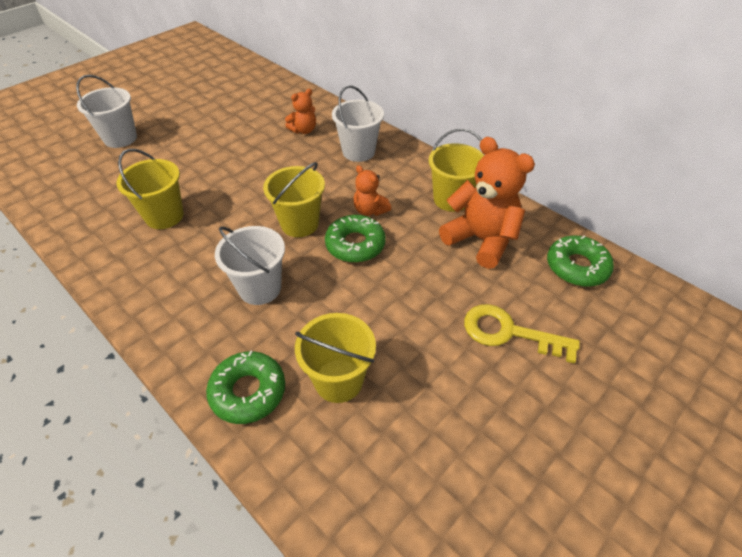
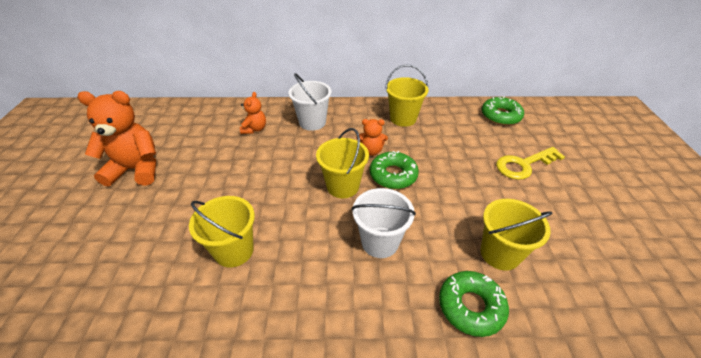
camera: 45 degrees left, 5 degrees down
white bucket [76,75,137,148] -> none
orange teddy bear [439,137,535,269] -> orange teddy bear moved to [77,91,156,187]

